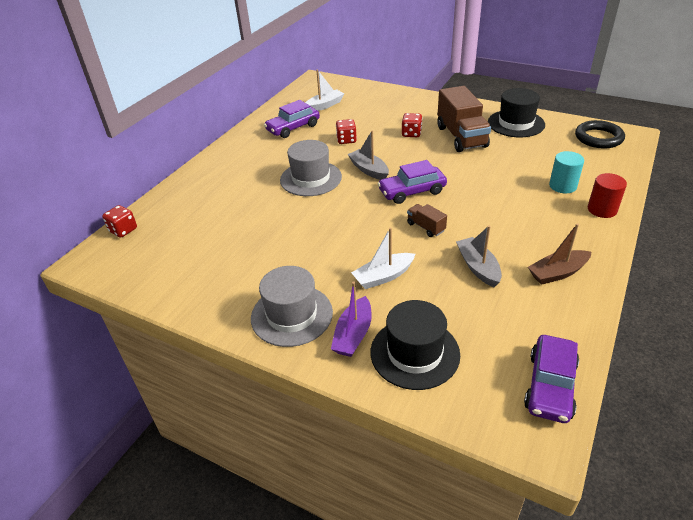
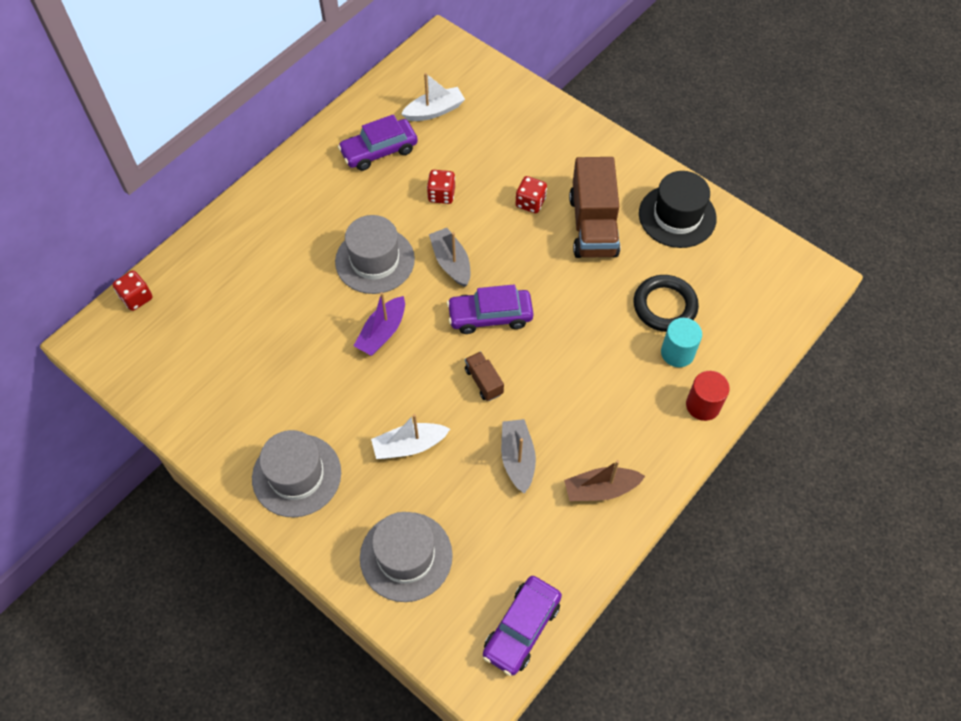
camera: 10 degrees right, 20 degrees up
purple boat [331,282,372,357] -> purple boat moved to [354,292,405,356]
black hat [370,300,460,390] -> grey hat [360,512,453,602]
black ring [575,120,625,149] -> black ring moved to [634,275,699,332]

